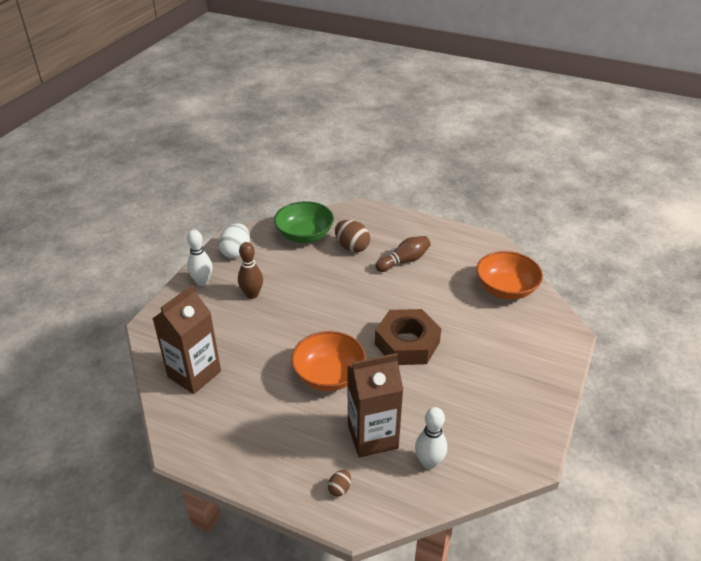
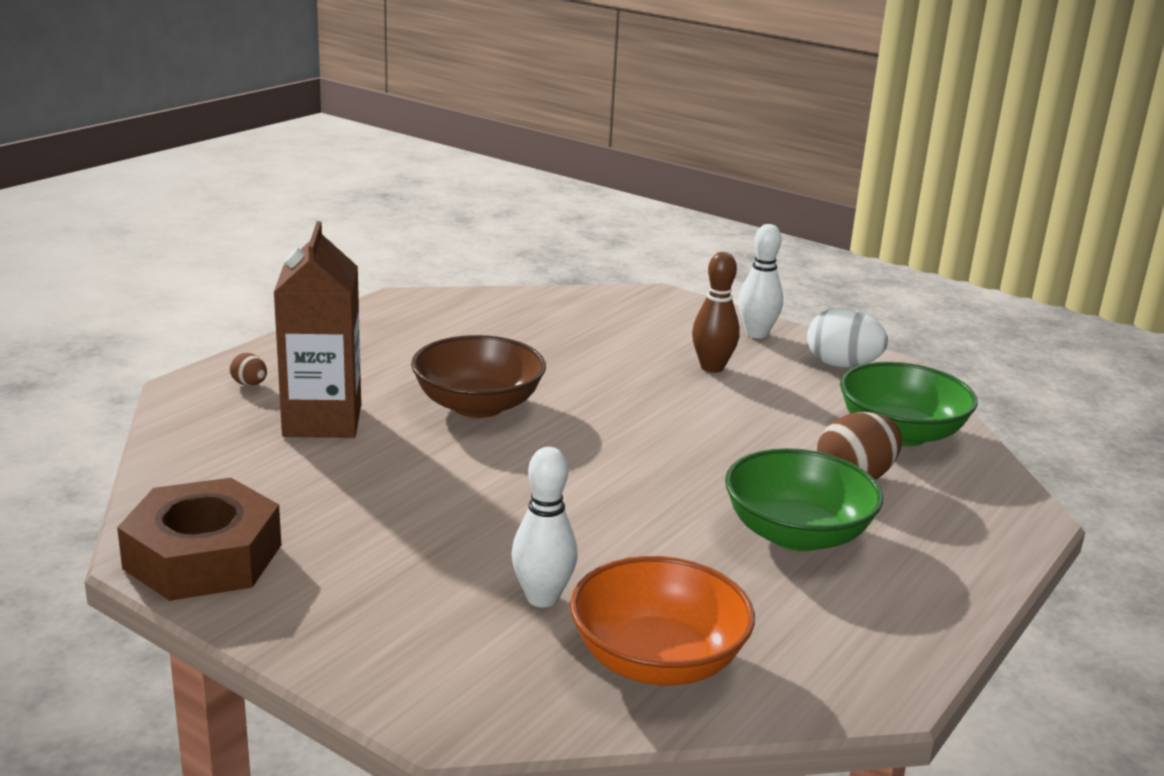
camera: 100 degrees right, 15 degrees down
brown carton [152,285,221,394] -> none
orange bowl [291,331,366,391] -> brown bowl [411,335,546,418]
brown bowling pin [375,236,431,272] -> green bowl [725,448,883,551]
brown nut [375,309,442,365] -> brown nut moved to [117,478,281,601]
white bowling pin [415,407,447,469] -> white bowling pin moved to [511,447,578,607]

